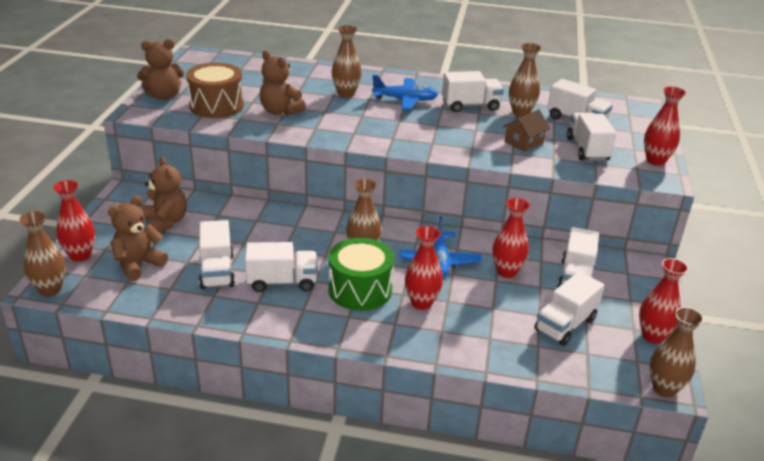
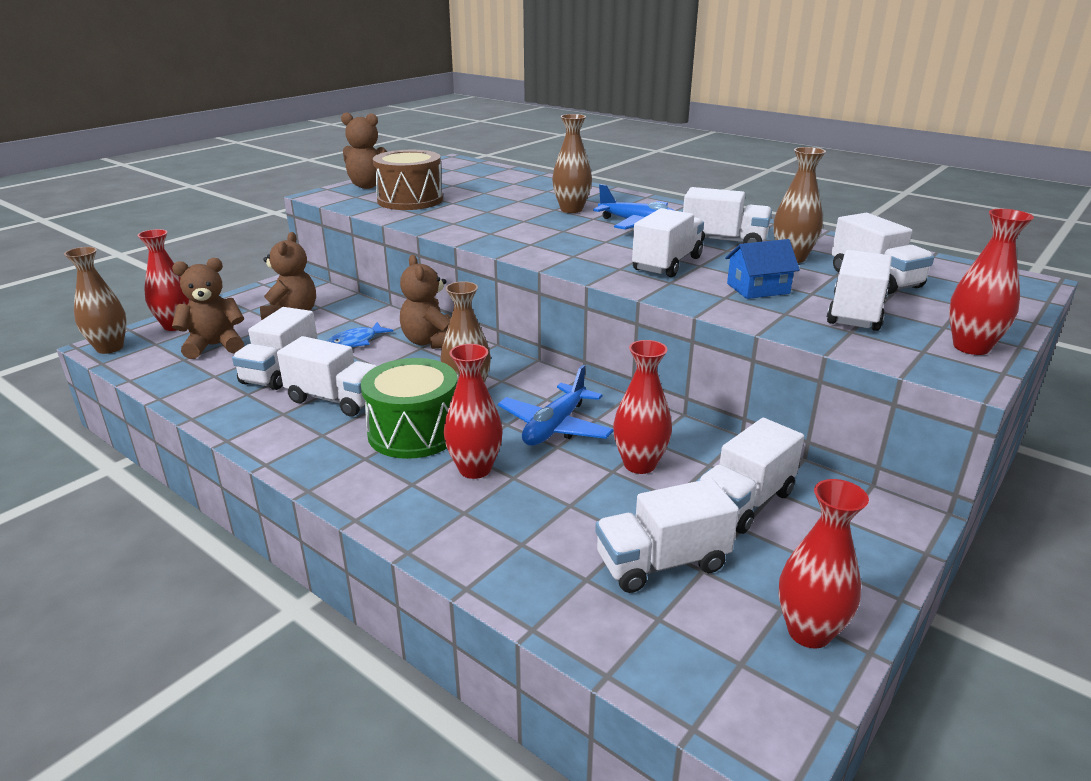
camera: 30 degrees right, 5 degrees down
brown teddy bear [260,51,306,115] -> brown teddy bear moved to [400,255,451,349]
brown house [503,109,550,152] -> blue house [725,239,800,299]
brown vase [650,307,704,397] -> none
none -> blue fish [327,322,393,347]
none -> white truck [632,208,704,277]

